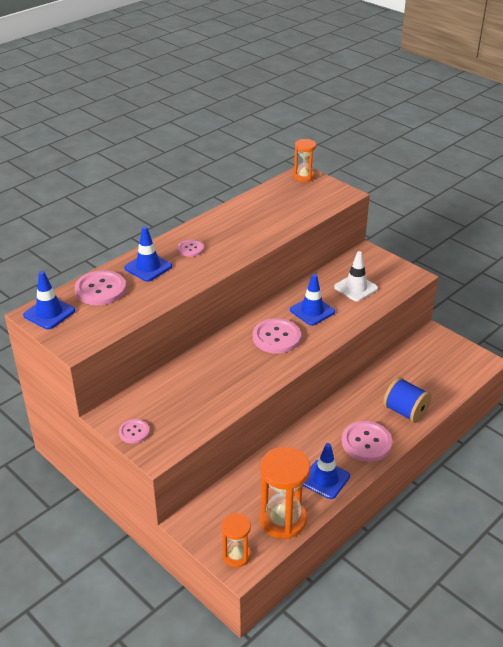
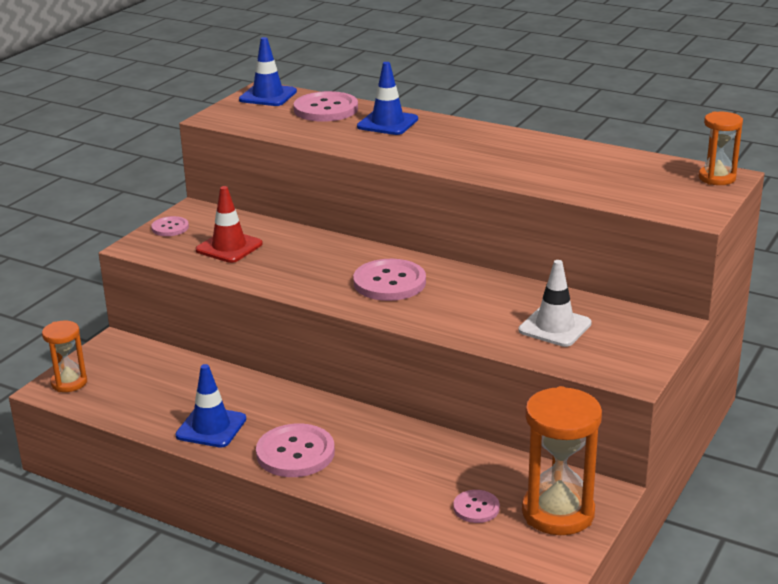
camera: 75 degrees right, 10 degrees down
pink button [178,239,204,257] -> pink button moved to [453,490,500,523]
orange hourglass [260,447,310,539] -> orange hourglass moved to [522,386,602,535]
blue traffic cone [290,274,335,326] -> none
blue spool [383,377,432,423] -> none
none -> red traffic cone [196,186,263,263]

